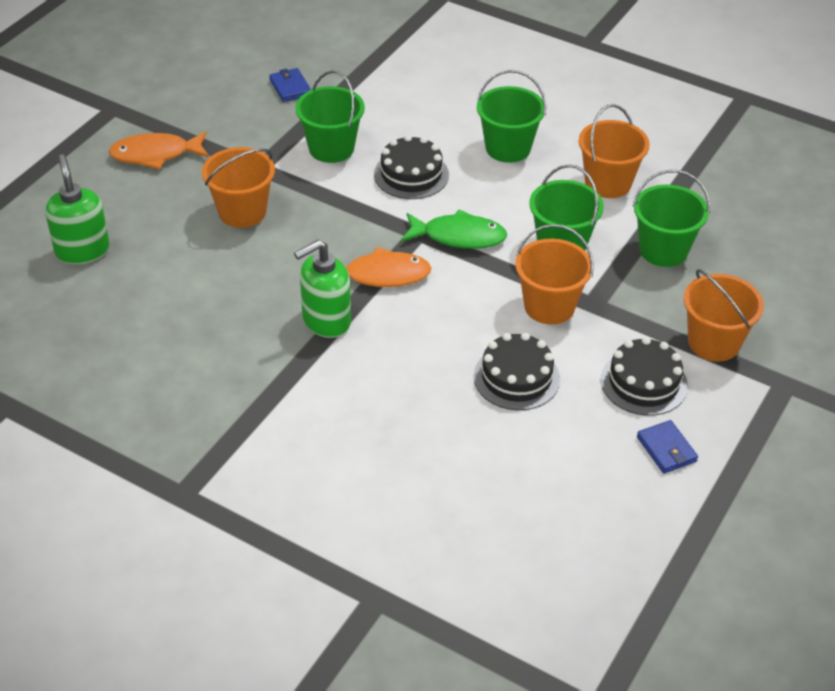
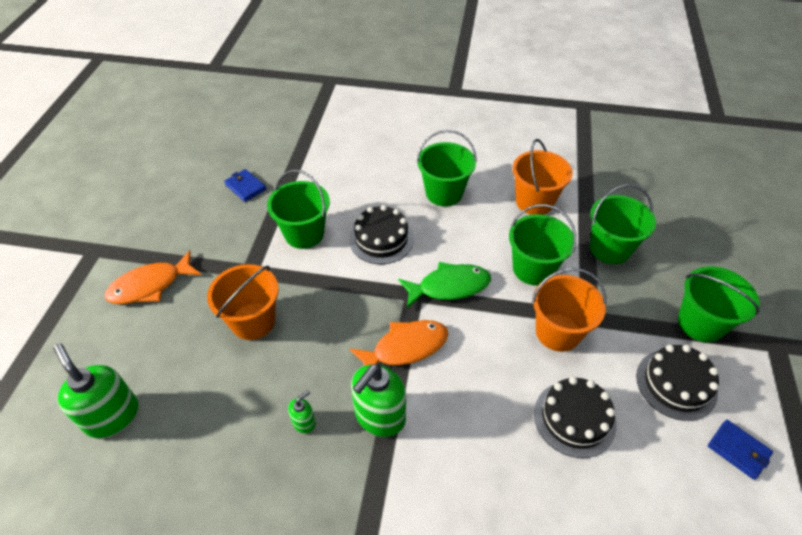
camera: 20 degrees left, 5 degrees up
orange bucket [684,269,764,362] -> green bucket [678,266,760,342]
none -> green soap dispenser [288,390,316,433]

